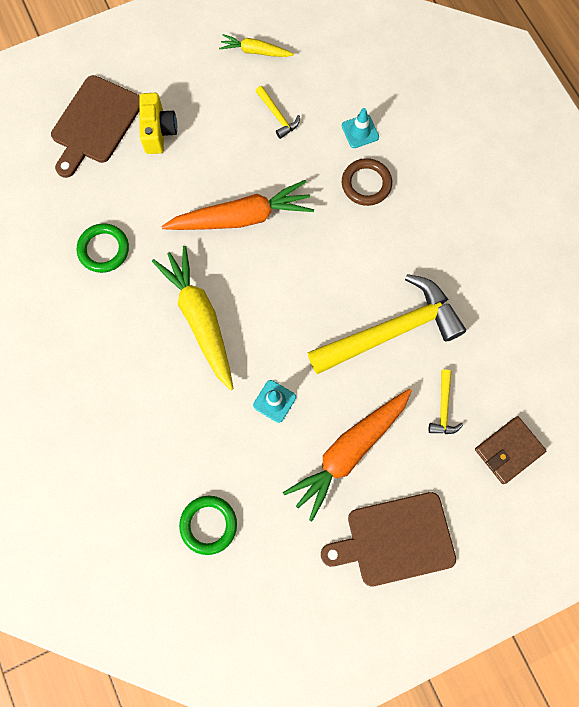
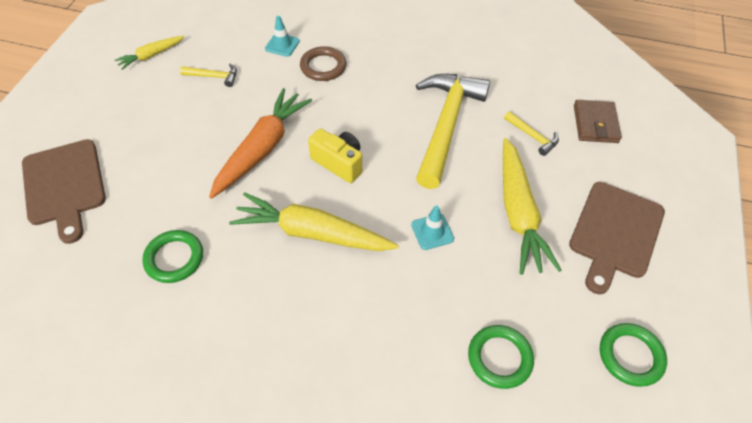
camera: 50 degrees left, 20 degrees down
yellow camera [139,93,177,154] -> yellow camera moved to [308,128,362,183]
orange carrot [283,389,412,521] -> yellow carrot [503,138,562,275]
none -> green ring [600,323,667,387]

